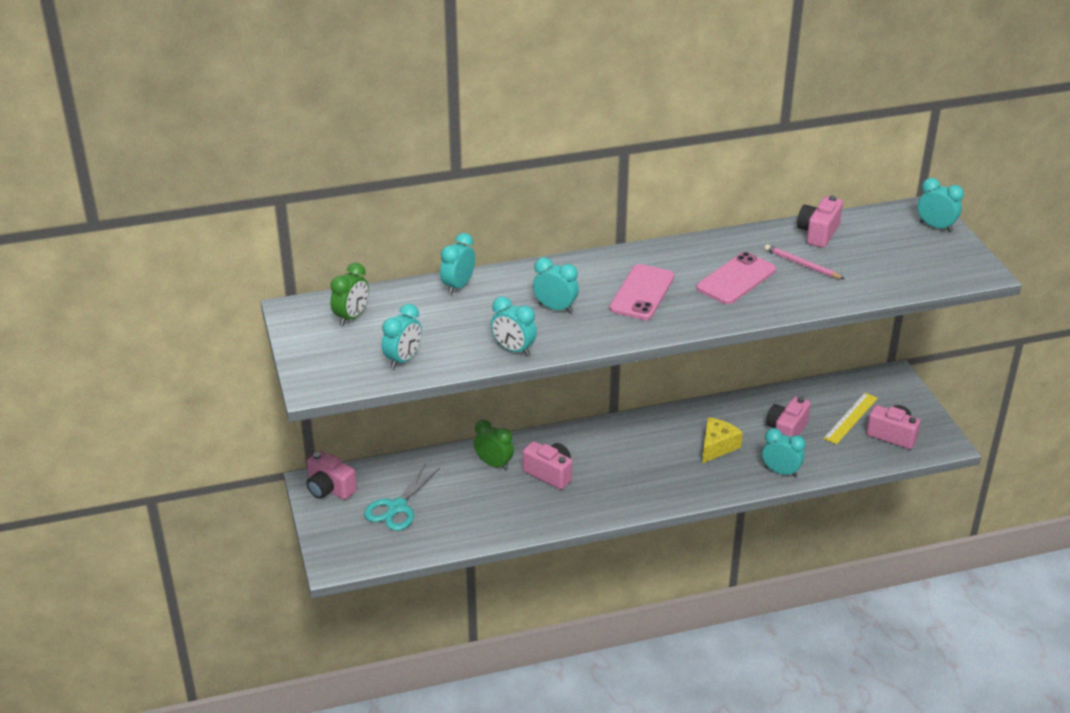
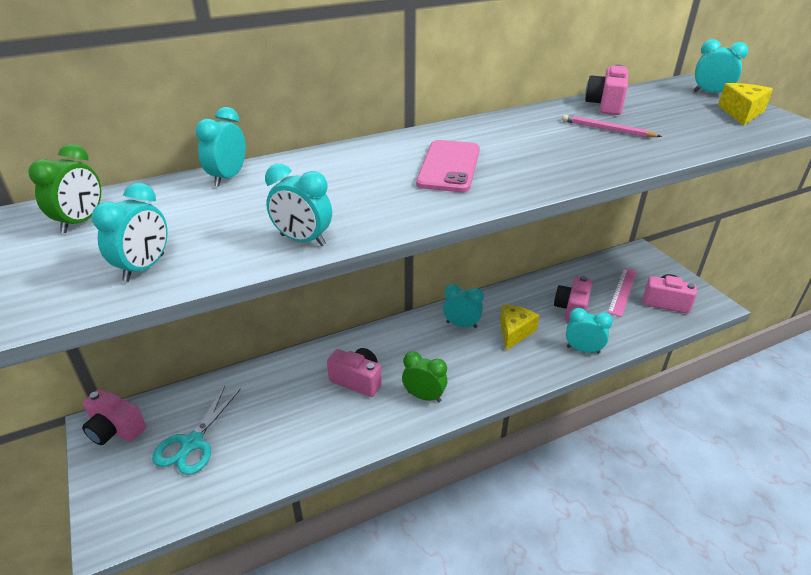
camera: 10 degrees left, 0 degrees up
green clock [474,420,514,470] -> green clock moved to [402,351,447,402]
turquoise clock [533,257,579,313] -> turquoise clock moved to [443,284,484,328]
pink phone [696,252,776,304] -> none
yellow ruler [823,393,878,445] -> pink ruler [608,268,637,317]
none -> yellow cheese [718,83,773,125]

